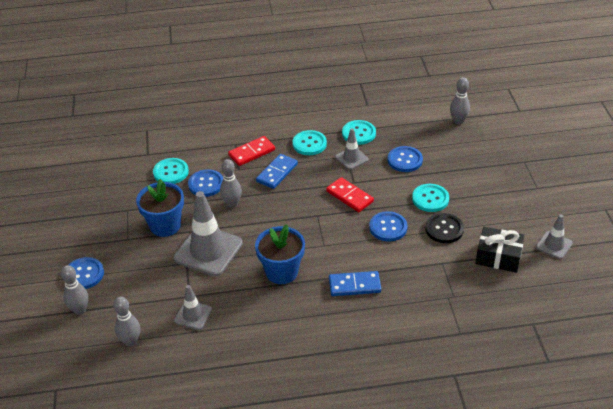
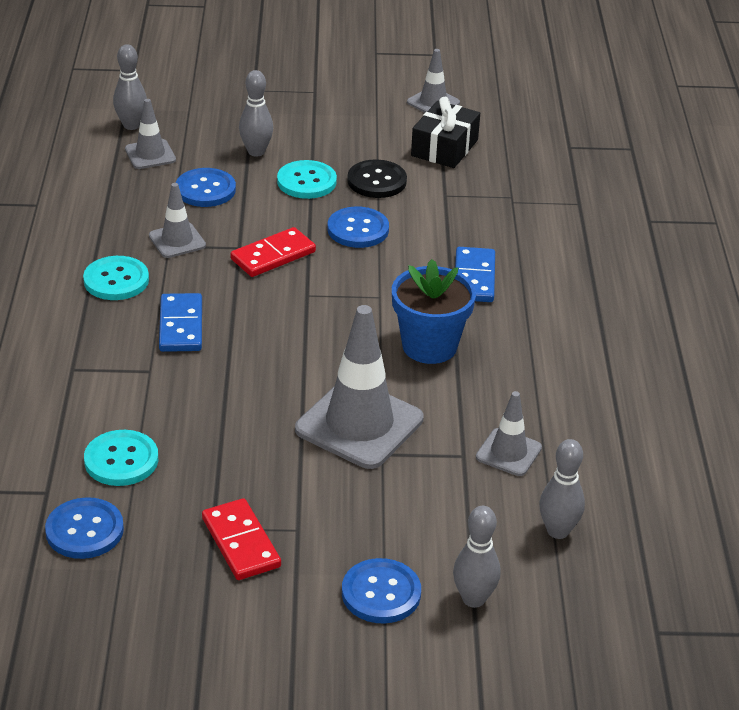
camera: 85 degrees left, 5 degrees down
blue flower pot [136,179,184,237] -> none
blue button [188,169,223,197] -> blue button moved to [45,497,124,559]
grey bowling pin [220,159,242,208] -> grey bowling pin moved to [239,70,273,157]
red domino [228,136,275,166] -> red domino moved to [202,498,281,580]
blue domino [256,154,298,189] -> blue domino turned 45 degrees clockwise [159,293,202,352]
turquoise button [342,120,376,145] -> none
none -> grey traffic cone [125,99,176,169]

